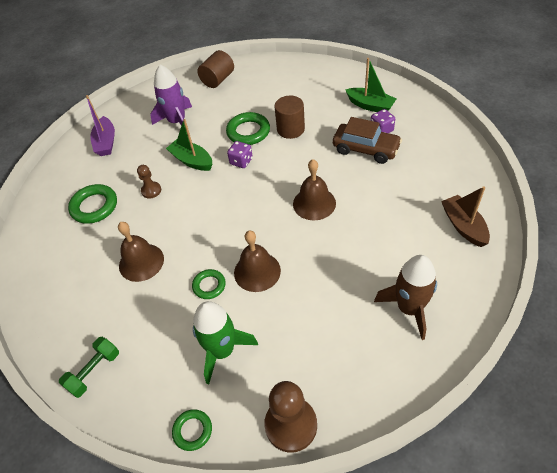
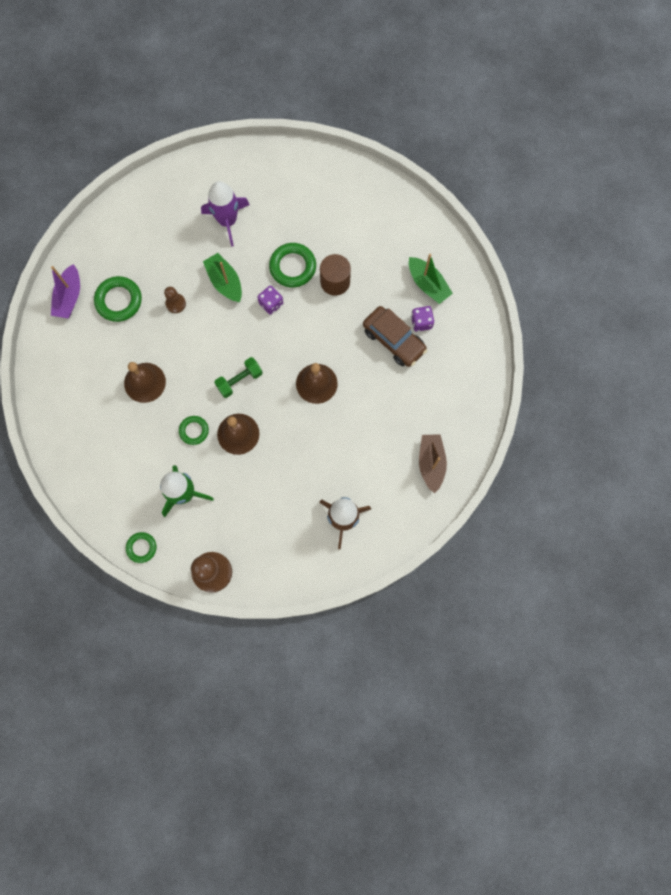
camera: 15 degrees right, 25 degrees up
green dumbbell [59,337,119,398] -> green dumbbell moved to [214,357,263,398]
purple boat [86,95,115,156] -> purple boat moved to [51,264,80,318]
brown cylinder [197,50,234,88] -> none

